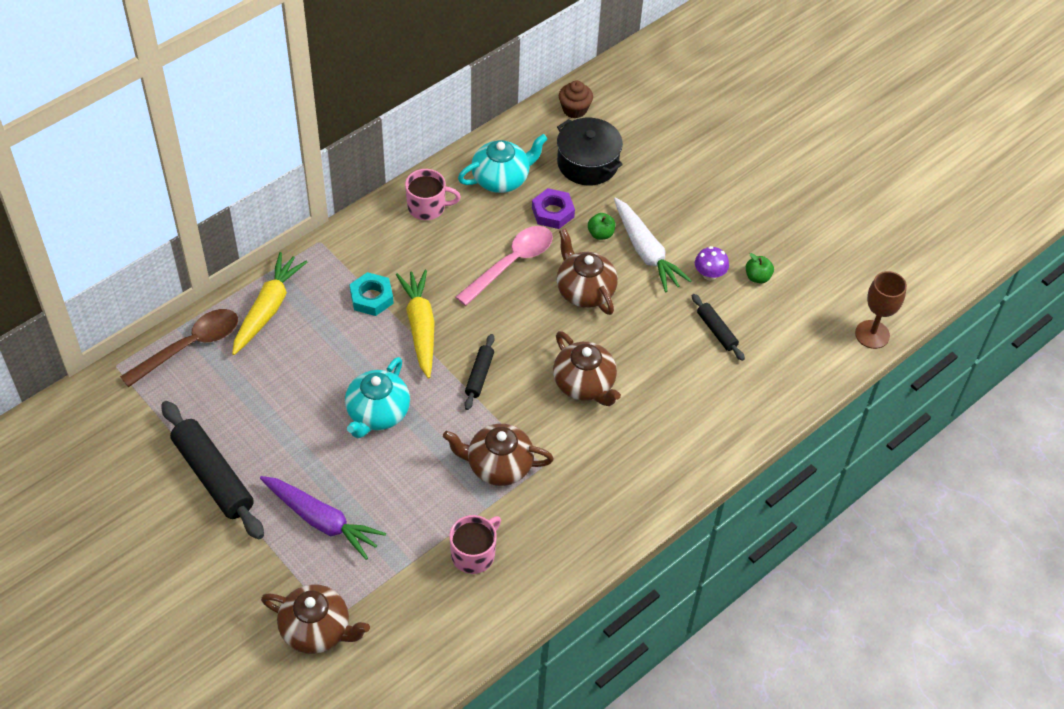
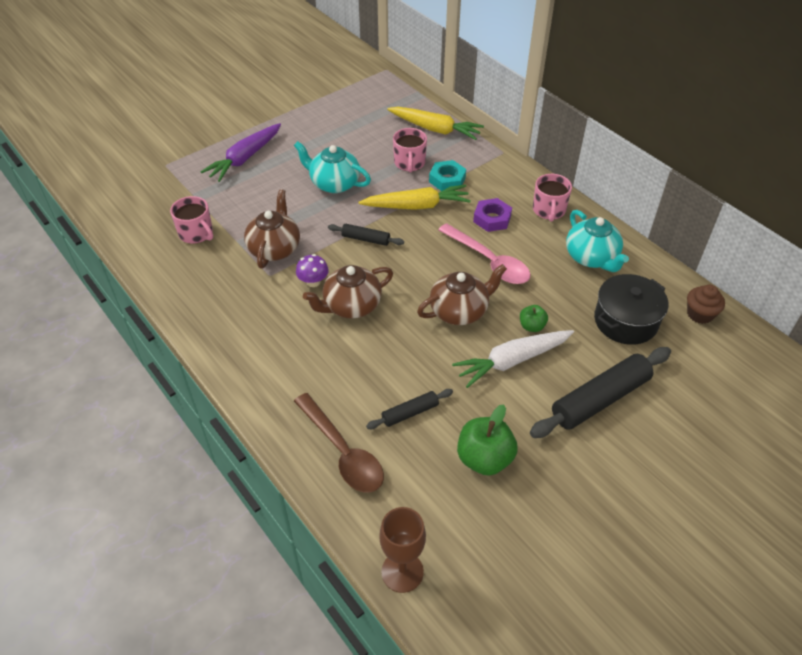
camera: 95 degrees right, 5 degrees down
brown spoon [120,309,238,387] -> brown spoon moved to [294,393,384,493]
black rolling pin [161,401,264,540] -> black rolling pin moved to [530,347,671,438]
brown teapot [261,584,370,654] -> none
purple nut [532,188,575,229] -> purple nut moved to [473,198,512,232]
purple mushroom [695,246,729,280] -> purple mushroom moved to [296,254,329,287]
green apple [746,253,774,283] -> green apple [457,404,518,476], size x1.83
none -> pink mug [393,128,427,173]

